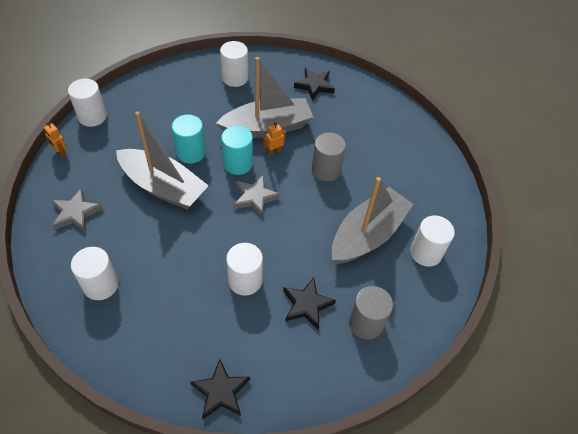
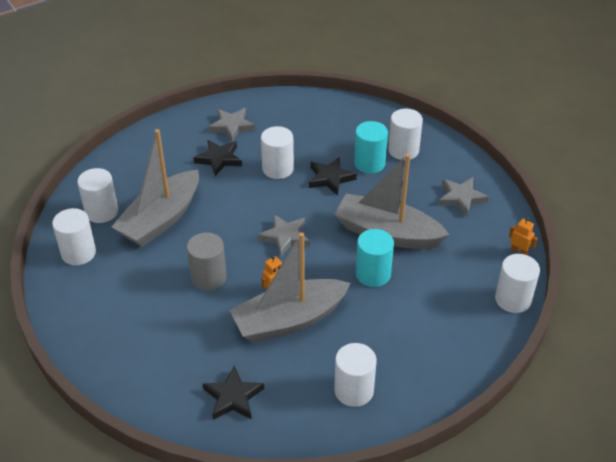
camera: 175 degrees right, 10 degrees down
black star [190,359,250,419] -> black star moved to [309,157,357,196]
turquoise cylinder [221,126,253,175] -> turquoise cylinder moved to [354,121,388,173]
grey cylinder [349,286,393,339] -> none
none -> white cylinder [52,208,96,265]
none -> grey star [208,108,255,142]

